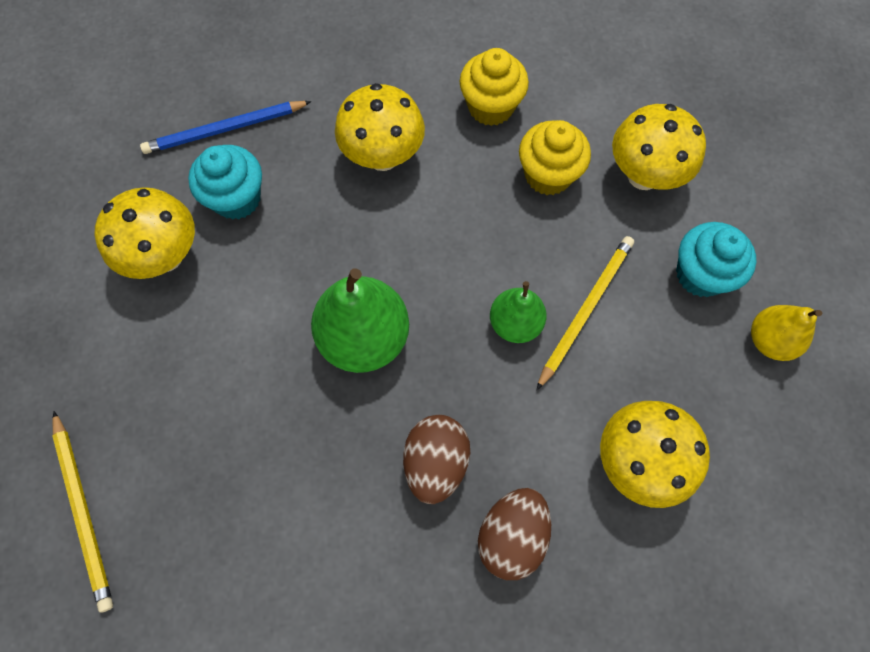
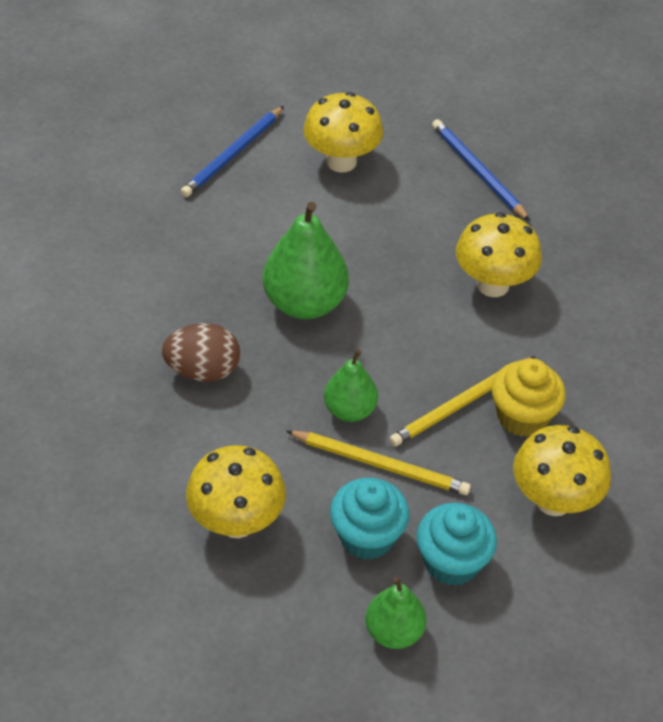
camera: 75 degrees right, 20 degrees down
yellow pencil [52,411,113,613] -> yellow pencil moved to [389,356,536,446]
turquoise cupcake [188,145,262,220] -> turquoise cupcake moved to [330,478,409,560]
yellow cupcake [459,48,529,126] -> none
brown egg [478,488,551,580] -> none
yellow pear [751,305,822,361] -> green pear [365,577,427,649]
none -> blue pencil [181,106,284,197]

